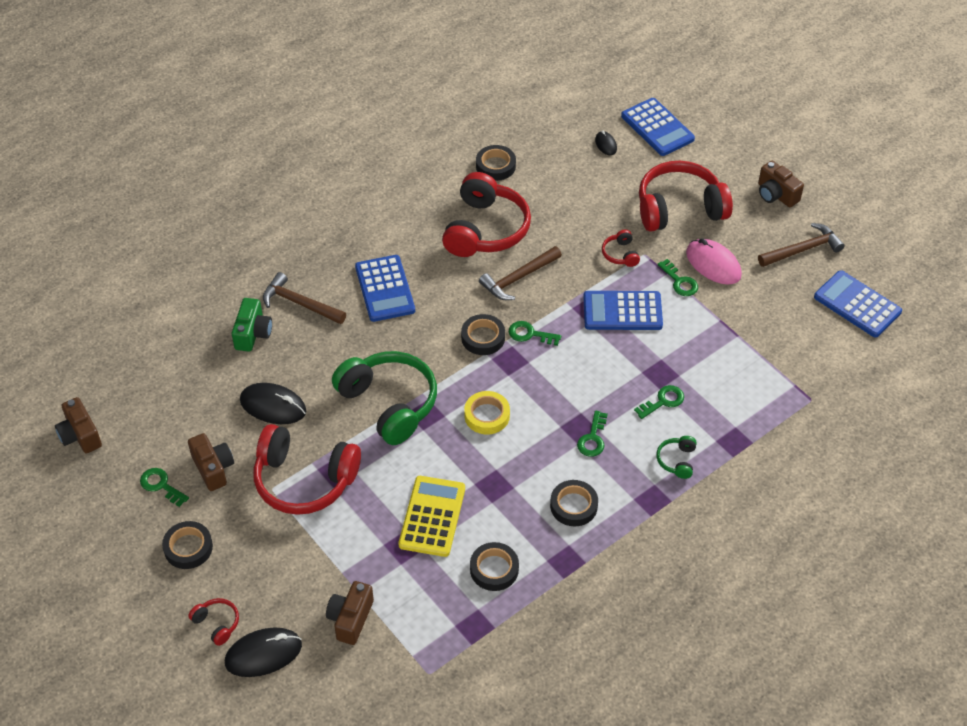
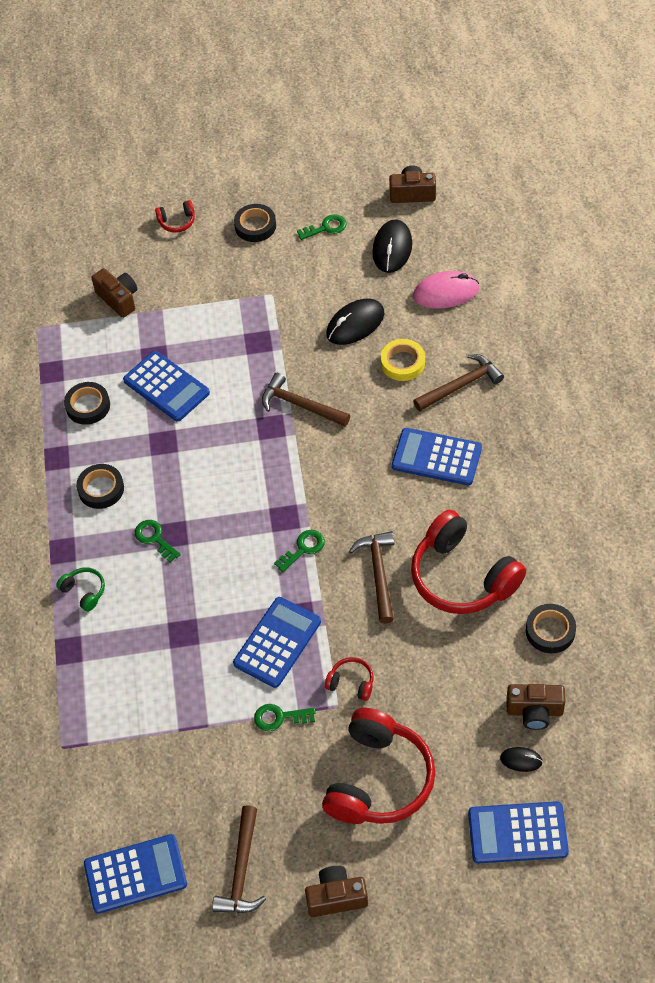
camera: 125 degrees right, 5 degrees up
brown camera [188,433,234,491] -> brown camera moved to [507,684,565,730]
black mouse [225,628,302,677] -> black mouse moved to [372,219,412,273]
green camera [232,298,272,352] -> none
red headphones [253,424,361,515] -> none
green headphones [332,351,437,445] -> brown hammer [262,373,350,427]
yellow calculator [398,476,465,557] -> blue calculator [123,351,210,421]
black tape [461,314,505,355] -> none
yellow tape [464,391,510,434] -> yellow tape moved to [381,339,425,381]
green key [634,385,684,419] -> none
pink mouse [686,238,742,285] -> pink mouse moved to [413,271,479,308]

